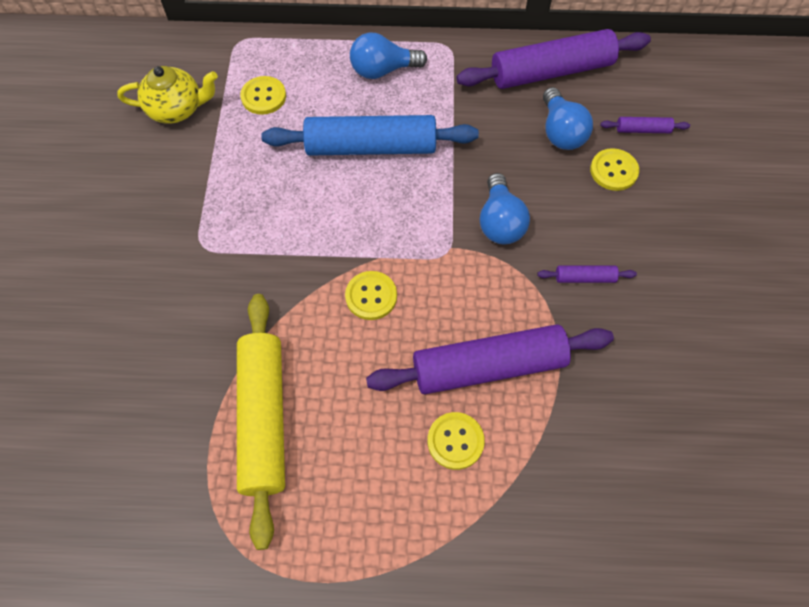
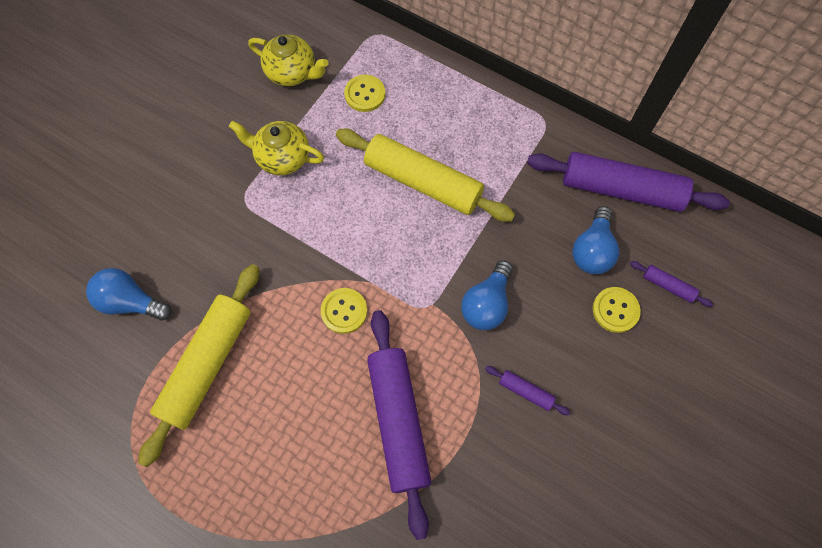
camera: 30 degrees right, 5 degrees up
blue rolling pin [261,115,479,156] -> yellow rolling pin [336,129,515,222]
blue light bulb [350,33,427,79] -> blue light bulb moved to [86,268,171,321]
purple rolling pin [366,324,614,394] -> purple rolling pin turned 60 degrees clockwise [367,310,431,540]
yellow button [427,412,485,470] -> none
none -> yellow teapot [229,121,324,175]

